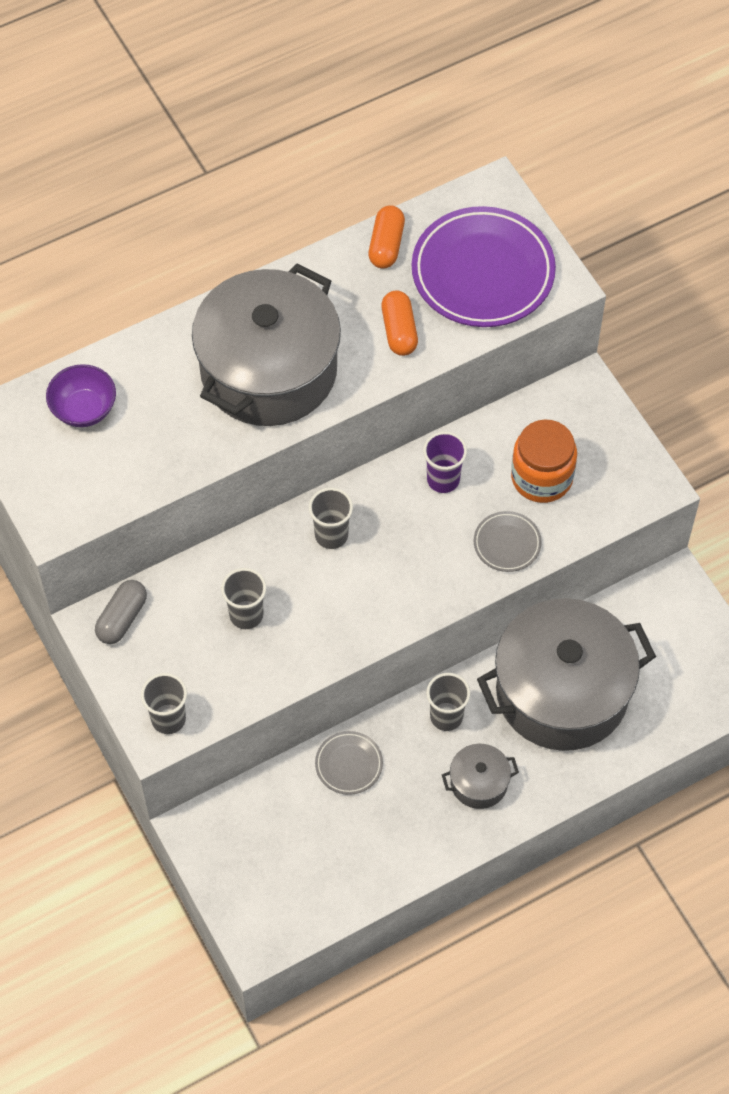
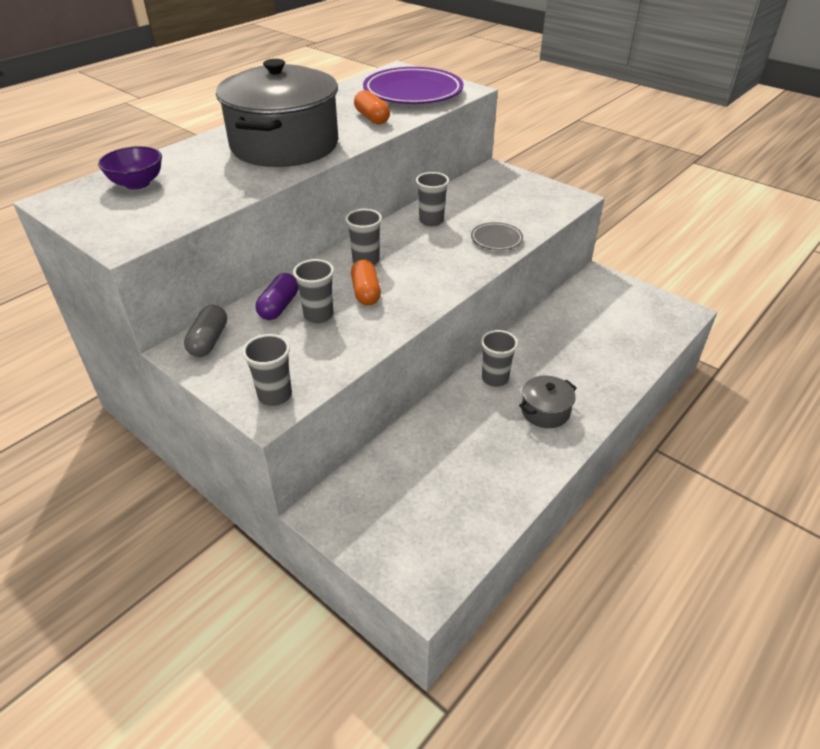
camera: 20 degrees left, 20 degrees down
grey plate [315,731,383,795] -> none
orange capsule [368,205,405,269] -> orange capsule moved to [351,259,381,305]
purple cup [423,431,467,493] -> grey cup [416,172,449,226]
grey pot [477,598,656,751] -> none
orange jar [511,419,577,503] -> none
none -> purple capsule [256,273,299,320]

